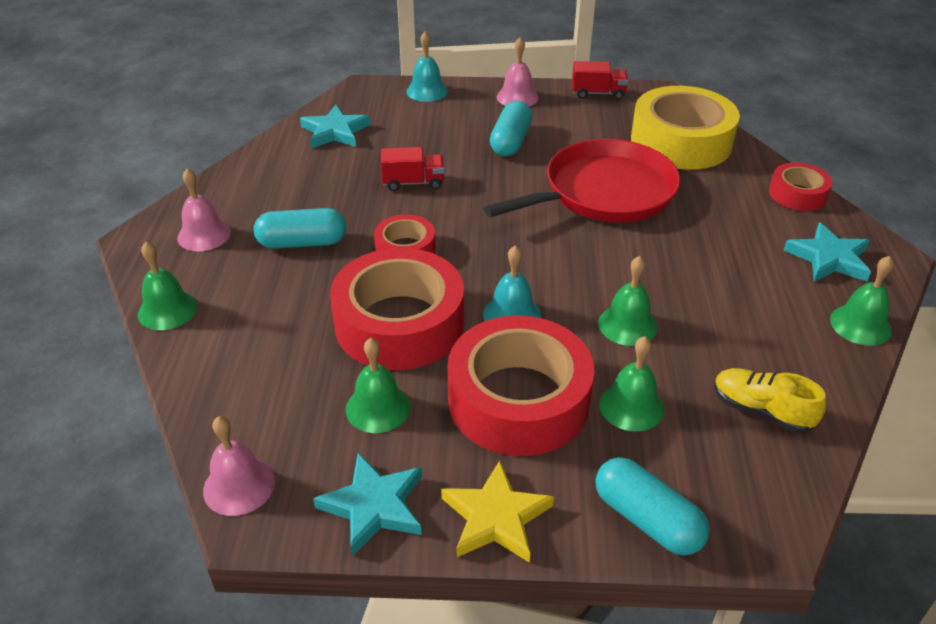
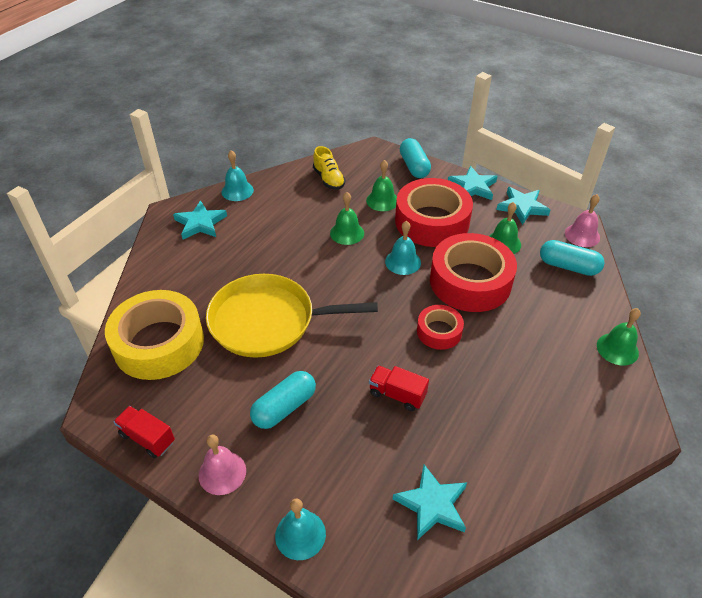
camera: 150 degrees left, 5 degrees up
pink bell [177,168,231,251] -> none
turquoise capsule [254,208,346,249] -> turquoise capsule moved to [540,240,605,276]
yellow star [441,460,554,563] -> turquoise star [448,166,497,200]
red pan [483,139,681,222] -> yellow pan [206,274,378,358]
red tape [769,163,832,211] -> none
green bell [830,256,894,346] -> turquoise bell [222,150,254,201]

